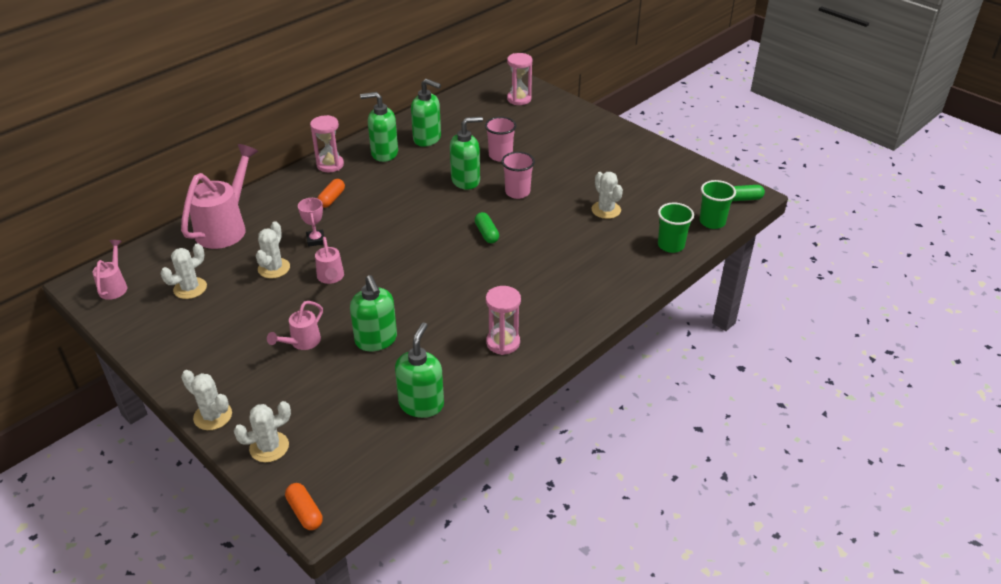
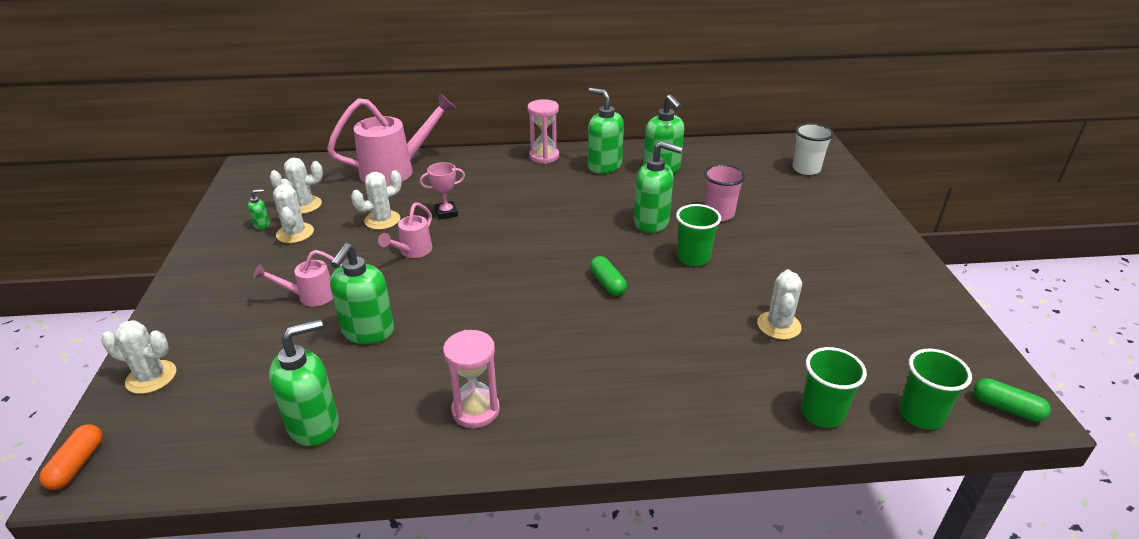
camera: 40 degrees right, 5 degrees down
pink watering can [93,240,127,300] -> none
white cactus [181,370,232,430] -> white cactus moved to [273,178,314,243]
pink trophy [298,198,324,247] -> pink trophy turned 45 degrees clockwise [420,162,465,220]
orange capsule [317,179,345,208] -> none
green capsule [475,212,499,243] -> green capsule turned 45 degrees counterclockwise [590,256,627,296]
pink cup [501,152,535,199] -> green cup [676,204,721,266]
pink hourglass [507,53,532,105] -> white cup [793,123,834,175]
none -> green soap dispenser [248,189,270,229]

